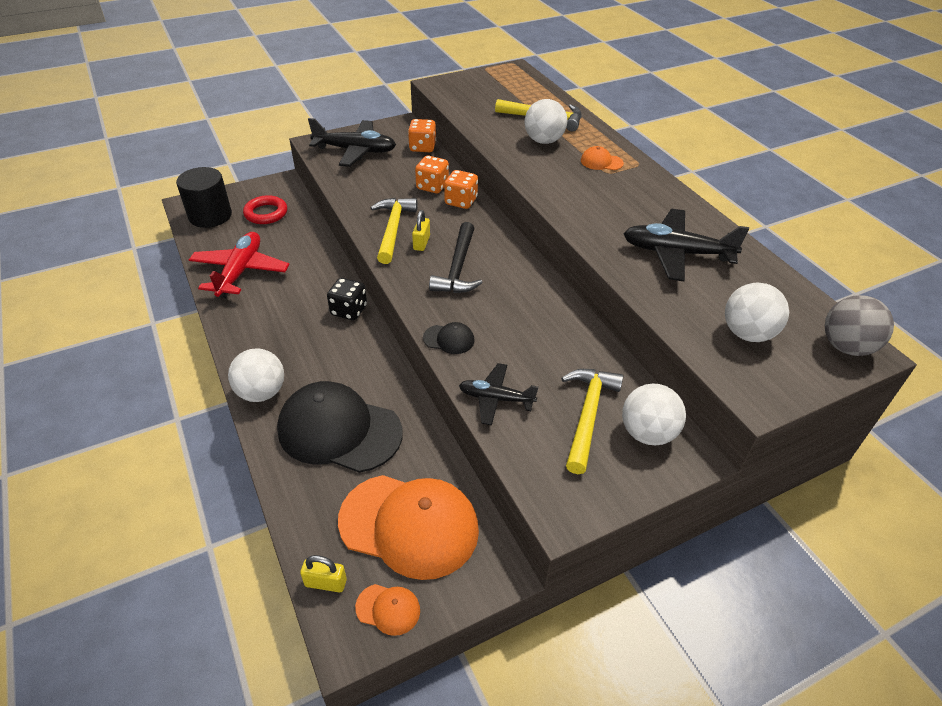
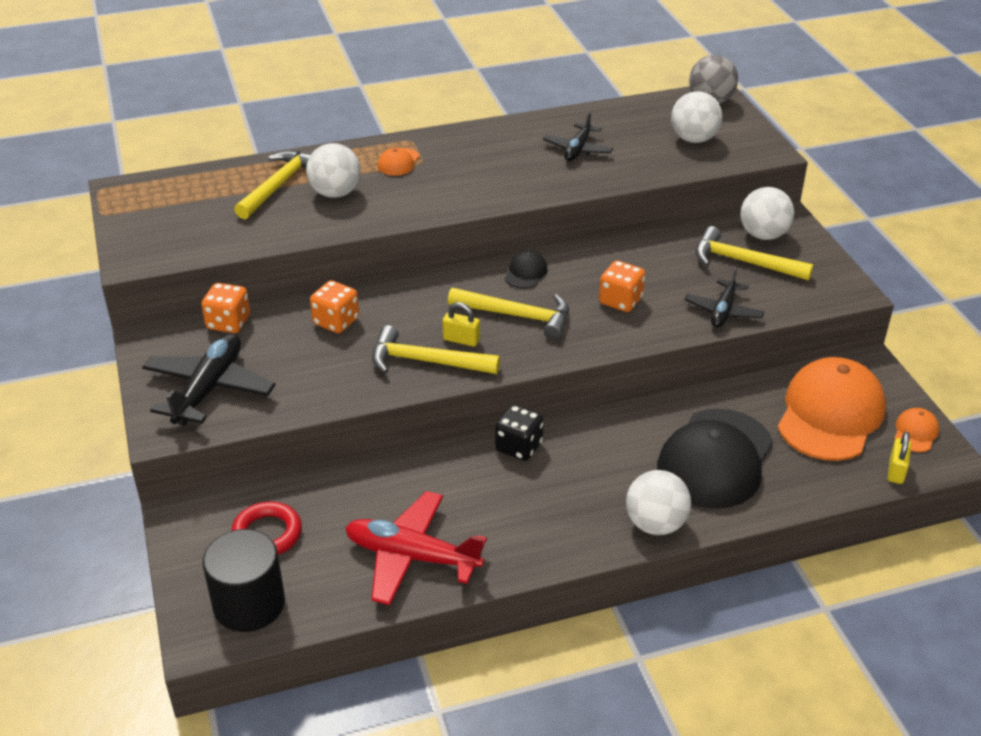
camera: 80 degrees left, 5 degrees down
black cap [423,322,474,354] -> black cap moved to [505,251,548,288]
black hammer [429,222,483,293] -> yellow hammer [448,288,569,339]
orange dice [444,170,478,209] -> orange dice moved to [599,261,645,312]
black plane [623,209,749,281] -> black plane [543,111,613,161], size x0.62

